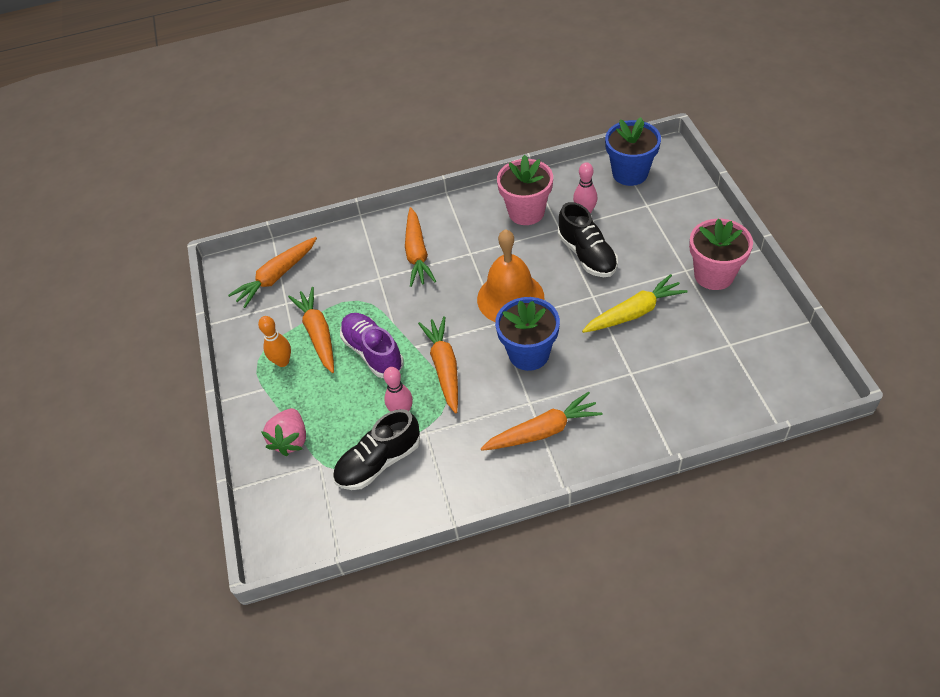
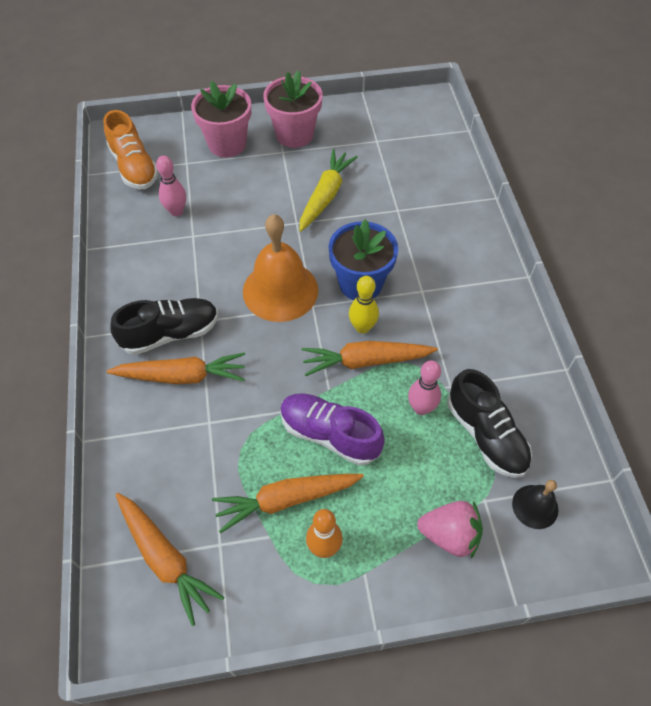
camera: 90 degrees left, 5 degrees up
purple shoe [340,313,404,378] -> purple shoe turned 60 degrees clockwise [280,393,385,466]
orange carrot [481,392,603,451] -> none
pink flower pot [497,155,553,225] -> pink flower pot moved to [191,81,251,158]
black shoe [558,202,618,277] -> black shoe moved to [110,298,218,355]
yellow carrot [582,274,687,333] -> yellow carrot turned 45 degrees clockwise [299,149,358,231]
blue flower pot [605,117,661,186] -> orange shoe [104,110,159,189]
none -> yellow bowling pin [349,276,379,334]
none -> black bell [512,480,558,529]

